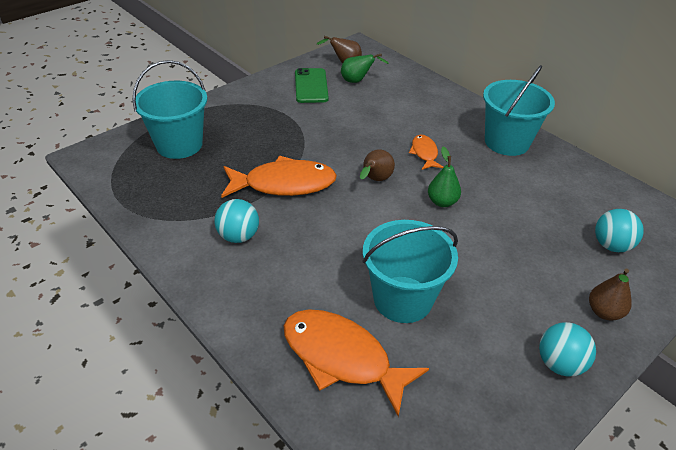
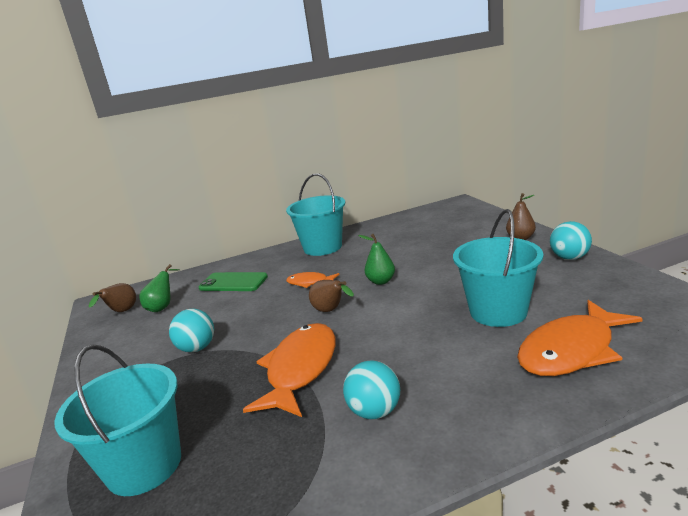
camera: 65 degrees left, 20 degrees down
green phone [295,68,329,103] -> green phone moved to [198,272,268,291]
turquoise ball [595,209,644,252] -> turquoise ball moved to [169,309,214,353]

